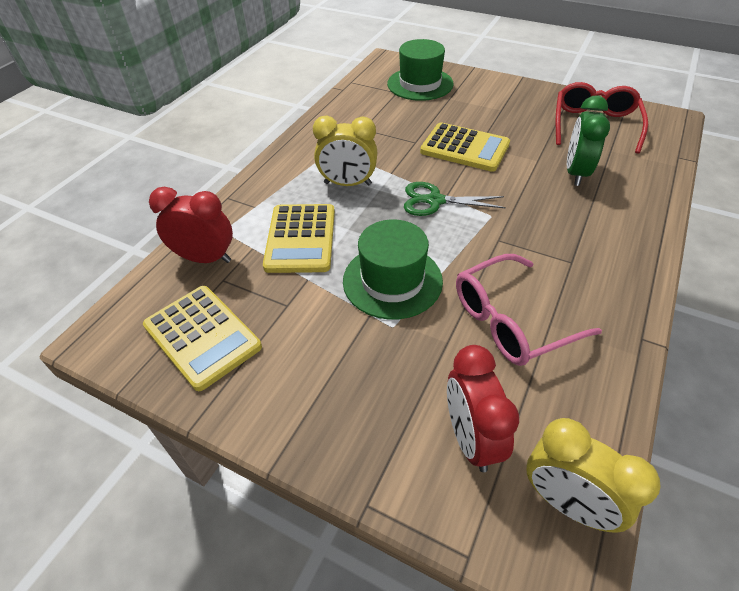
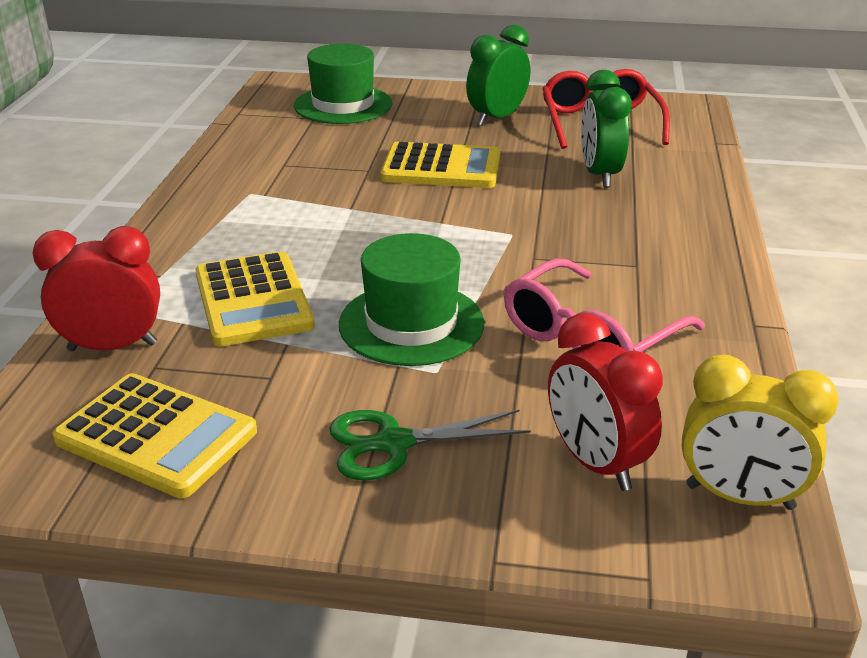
camera: 20 degrees left, 15 degrees down
yellow clock [313,115,378,186] -> none
green scissors [404,182,506,216] -> green scissors moved to [329,410,531,481]
none -> green clock [466,25,530,126]

